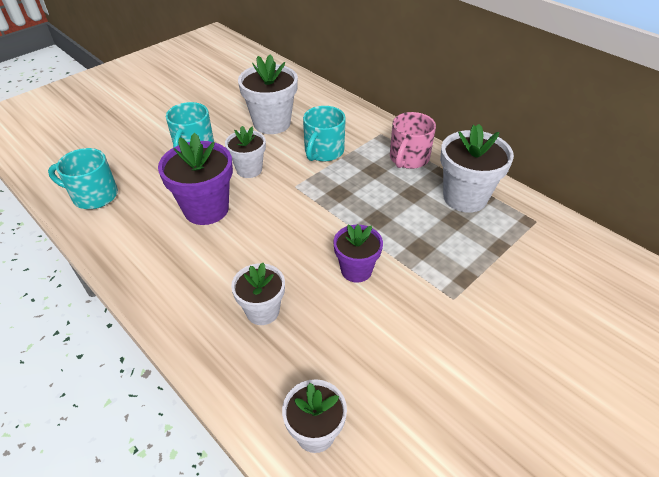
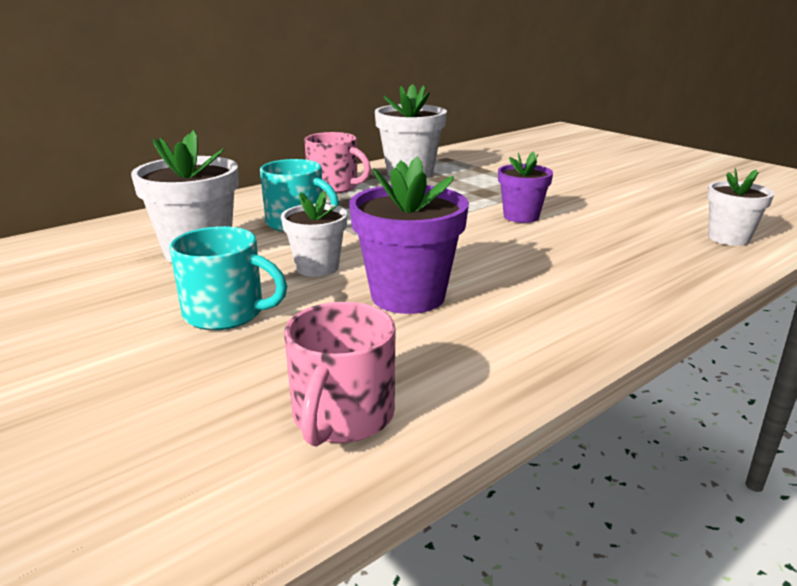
camera: 85 degrees left, 20 degrees down
turquoise mug [48,148,118,209] -> pink mug [284,302,395,447]
white flower pot [231,263,285,325] -> none

